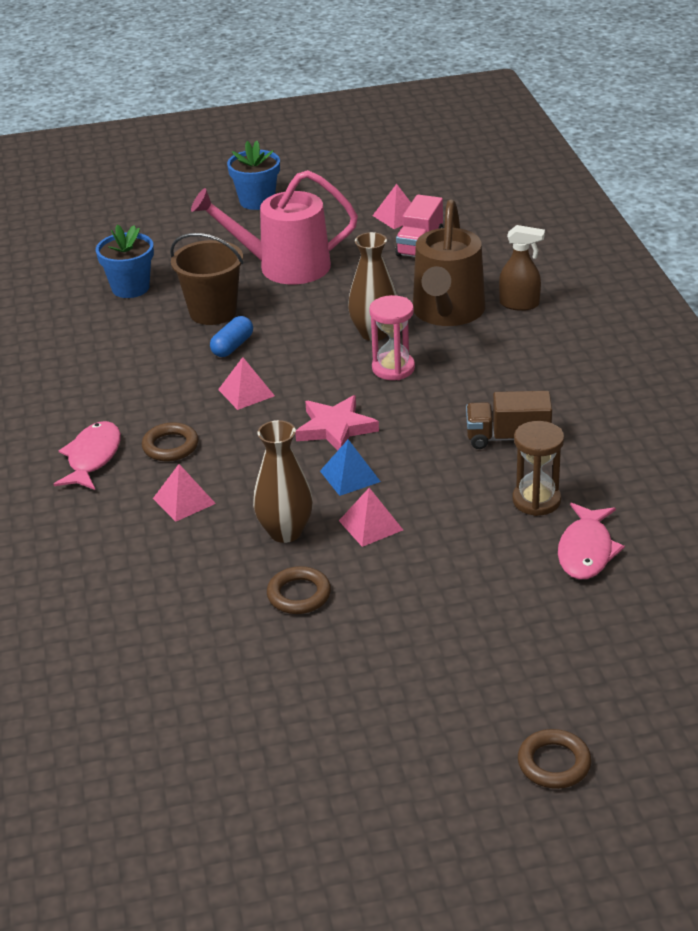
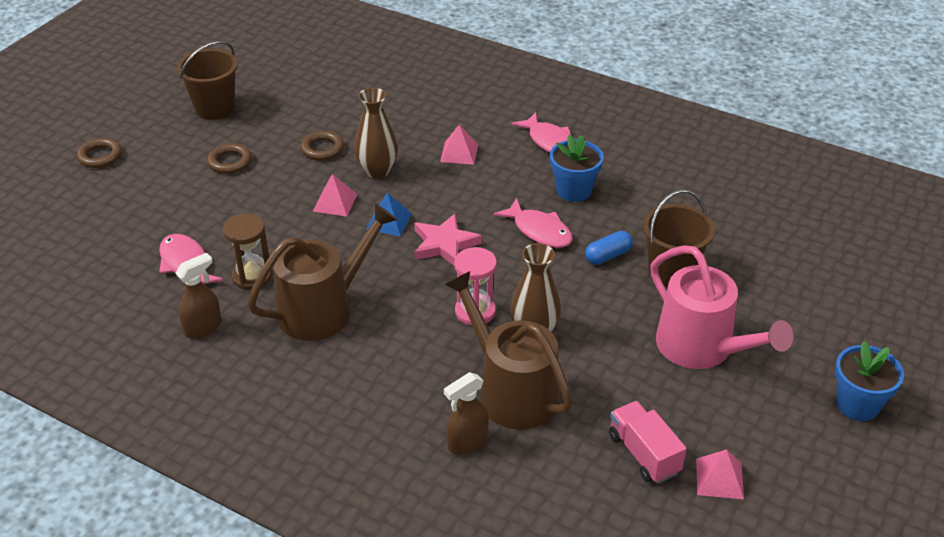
camera: 130 degrees right, 5 degrees up
blue flower pot [96,224,154,298] -> blue flower pot moved to [550,134,604,202]
brown ring [142,422,199,461] -> brown ring moved to [207,143,252,174]
pink watering can [191,170,358,284] -> pink watering can turned 105 degrees clockwise [650,245,793,369]
blue capsule [210,316,253,357] -> blue capsule turned 75 degrees clockwise [585,231,633,265]
pink pyramid [218,357,275,410] -> pink fish [493,198,572,248]
brown truck [466,391,552,449] -> brown watering can [247,203,397,341]
none -> brown spray bottle [175,253,222,339]
none -> brown bucket [177,41,238,120]

